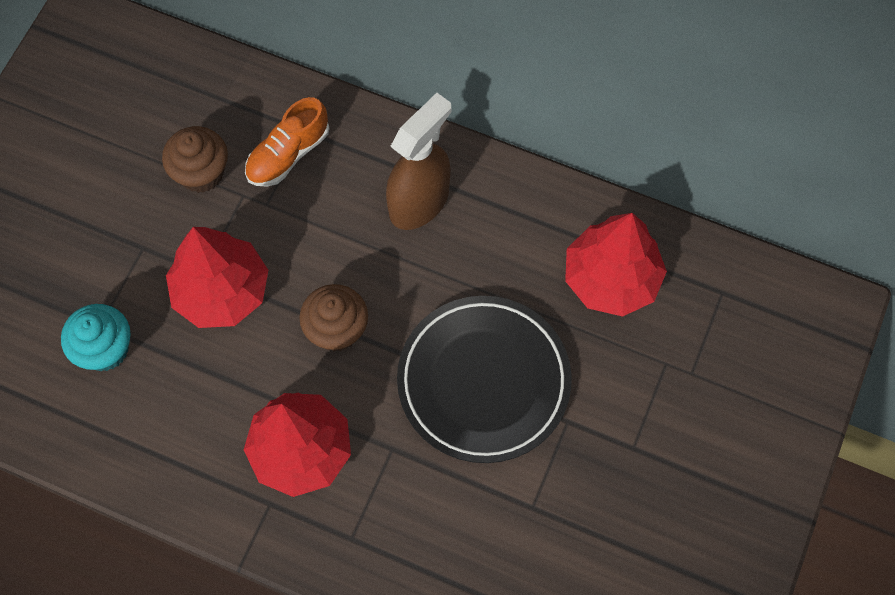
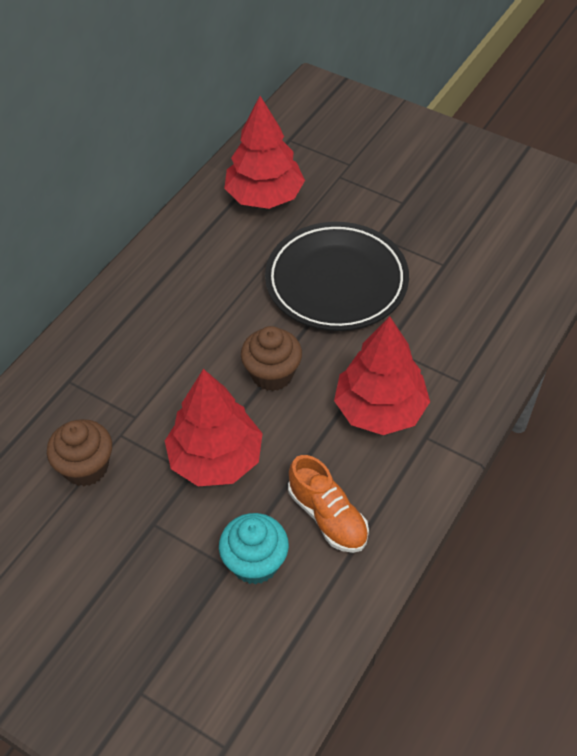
camera: 80 degrees left, 15 degrees down
orange shoe [245,97,330,187] -> orange shoe moved to [288,455,369,553]
brown spray bottle [386,93,451,230] -> none

